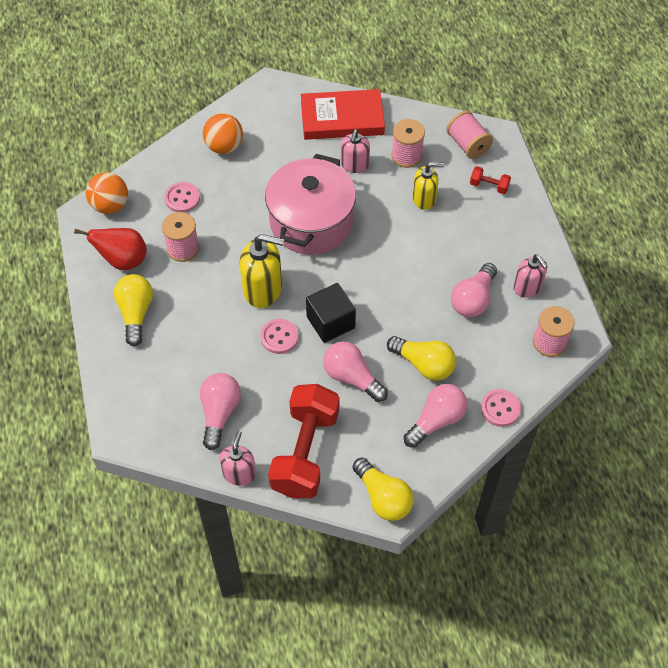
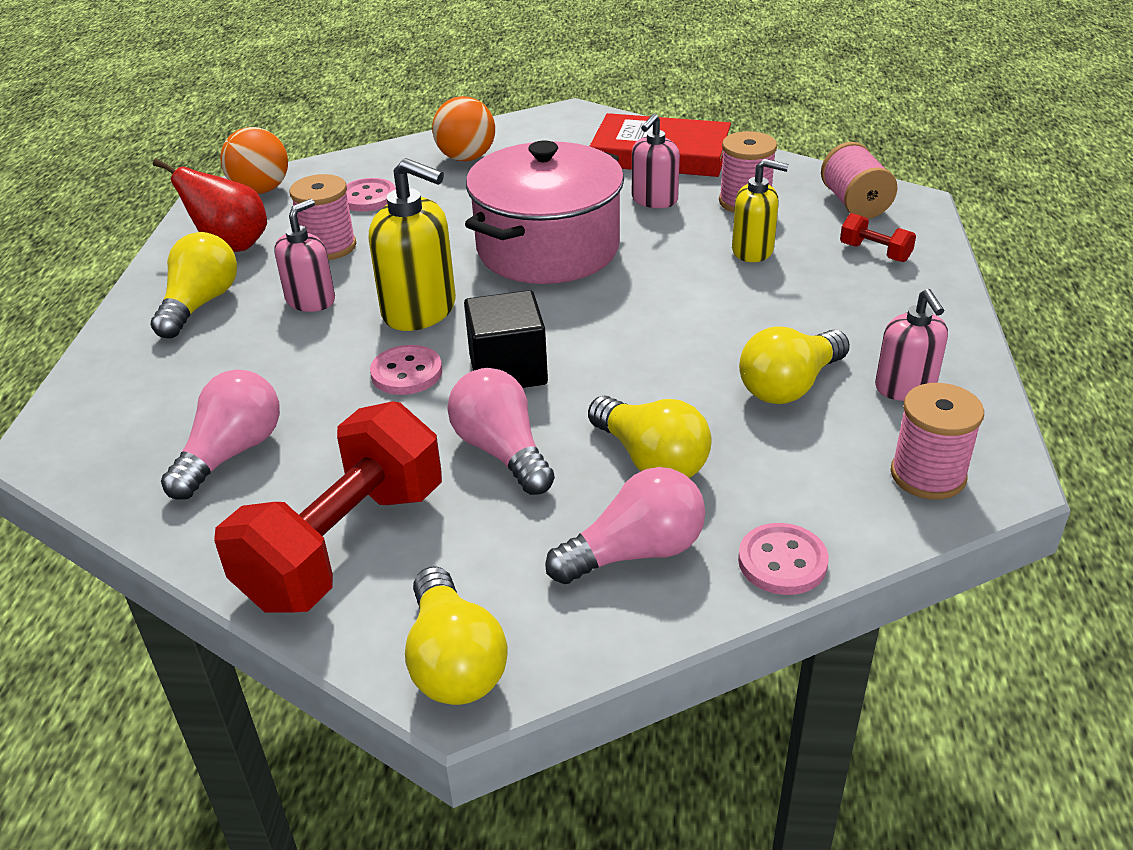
camera: 20 degrees right, 20 degrees down
pink soap dispenser [220,431,256,486] -> pink soap dispenser moved to [274,199,335,312]
pink light bulb [451,263,497,317] -> yellow light bulb [739,326,850,404]

